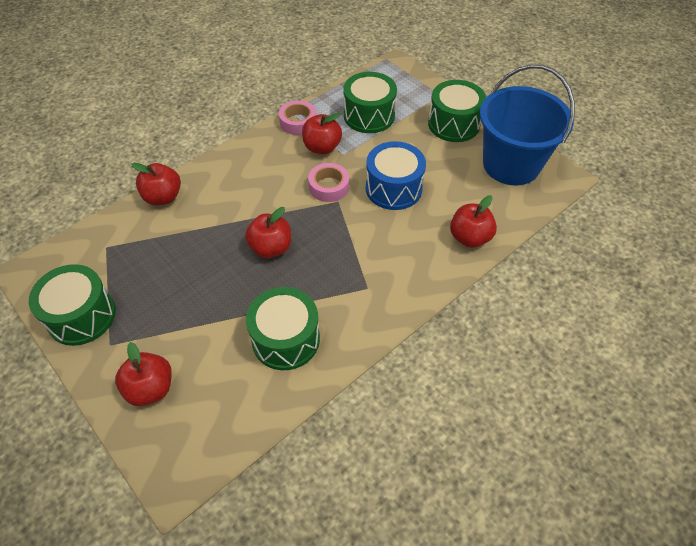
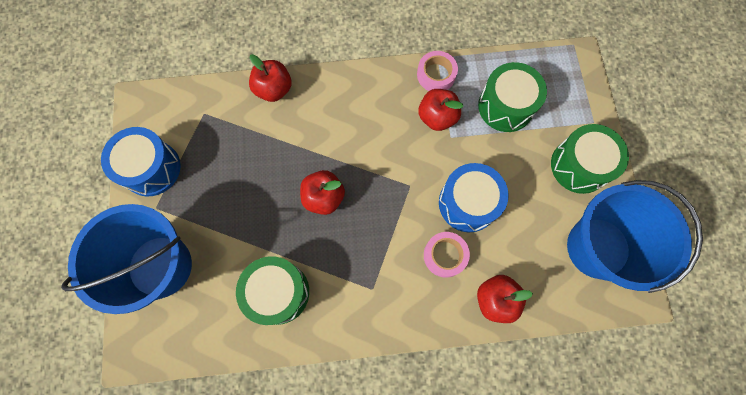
camera: 35 degrees right, 20 degrees up
green drum [29,264,116,346] -> blue drum [101,127,181,197]
red apple [115,342,172,406] -> blue bucket [61,204,192,314]
pink tape [308,163,349,202] -> pink tape moved to [424,232,470,278]

